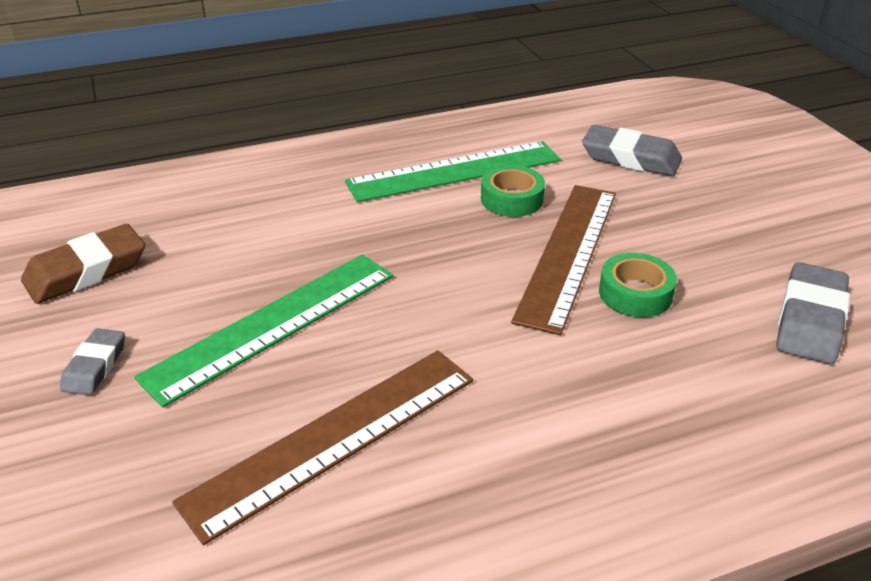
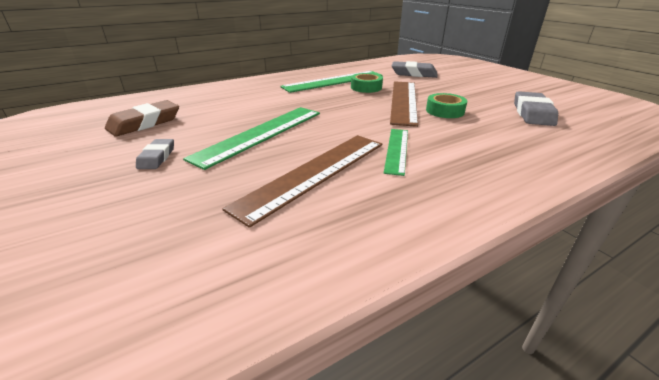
camera: 10 degrees left, 5 degrees down
none -> green ruler [384,129,408,176]

